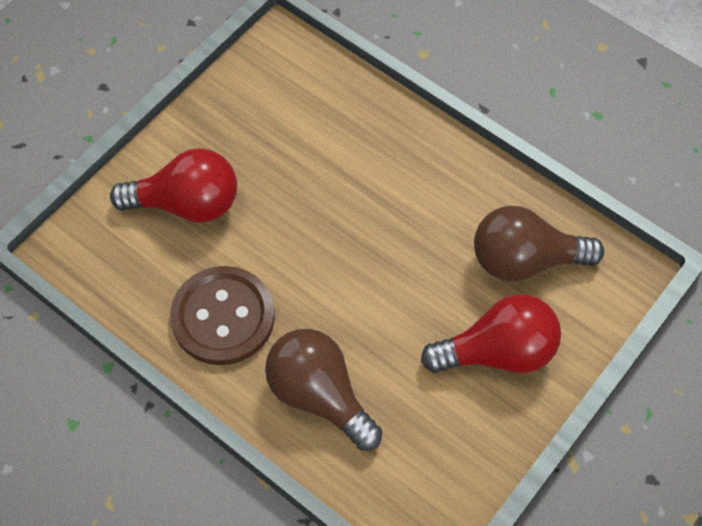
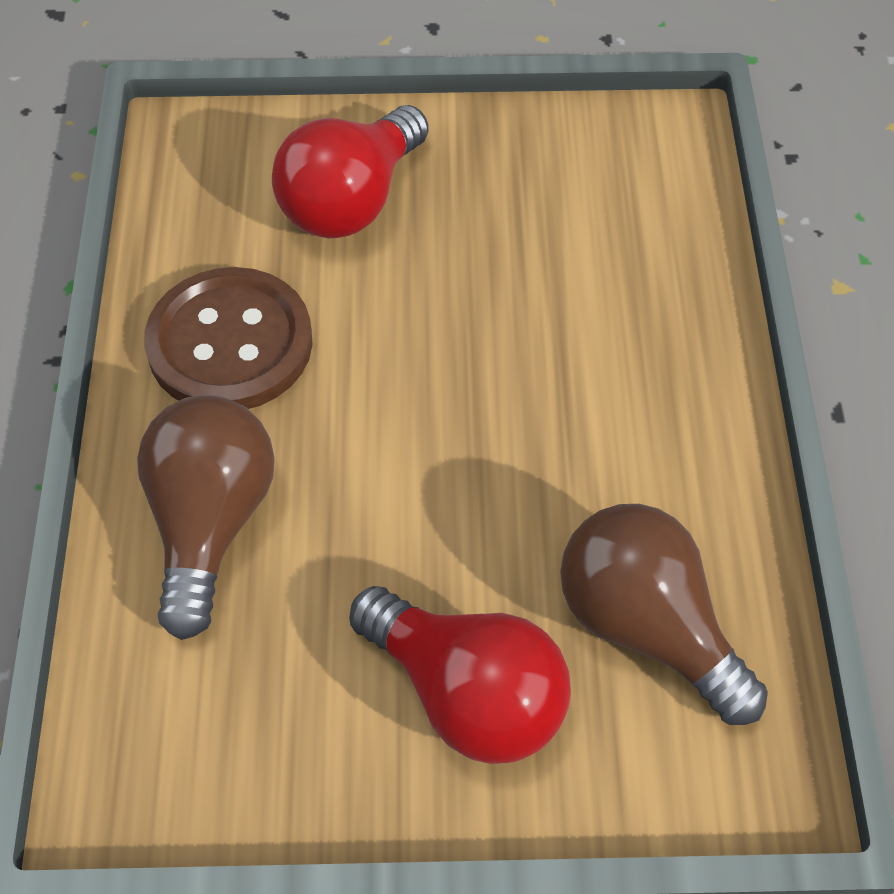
camera: 50 degrees right, 5 degrees down
red light bulb [110,148,237,223] -> red light bulb turned 75 degrees clockwise [272,105,429,238]

